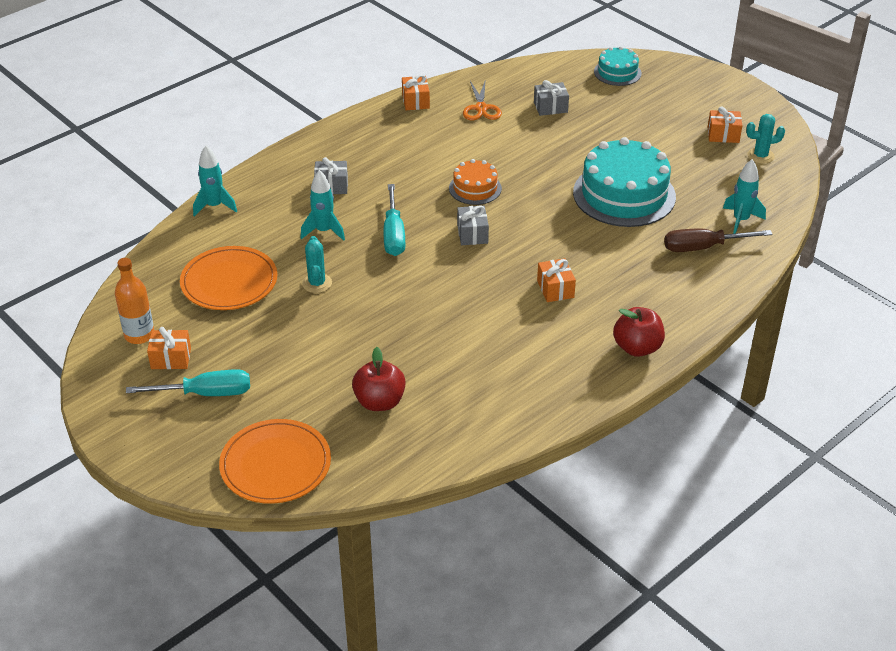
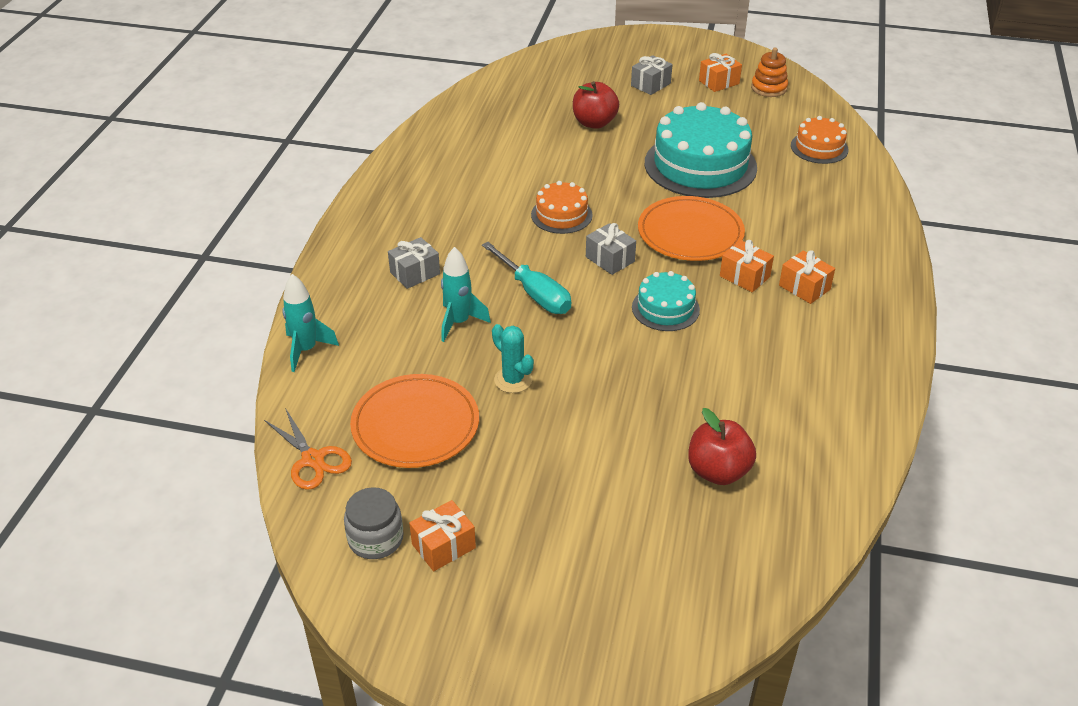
camera: 35 degrees left, 0 degrees up
orange bottle [115,258,154,344] -> grey jar [344,487,403,559]
turquoise screwdriver [126,369,250,396] -> none
orange plate [219,419,331,504] -> orange plate moved to [638,196,745,261]
orange gift [402,75,430,110] -> orange gift moved to [779,250,835,304]
orange scissors [463,79,502,120] -> orange scissors moved to [264,408,352,490]
grey gift [534,80,569,116] -> grey gift moved to [631,55,673,95]
turquoise cake [594,46,642,86] -> turquoise cake moved to [632,271,700,331]
red apple [613,307,665,357] -> red apple moved to [573,81,619,129]
brown screwdriver [664,229,773,252] -> none
turquoise rocket [723,159,766,234] -> orange cake [791,116,849,164]
turquoise cactus [746,114,785,164] -> orange stacking toy [751,48,788,97]

